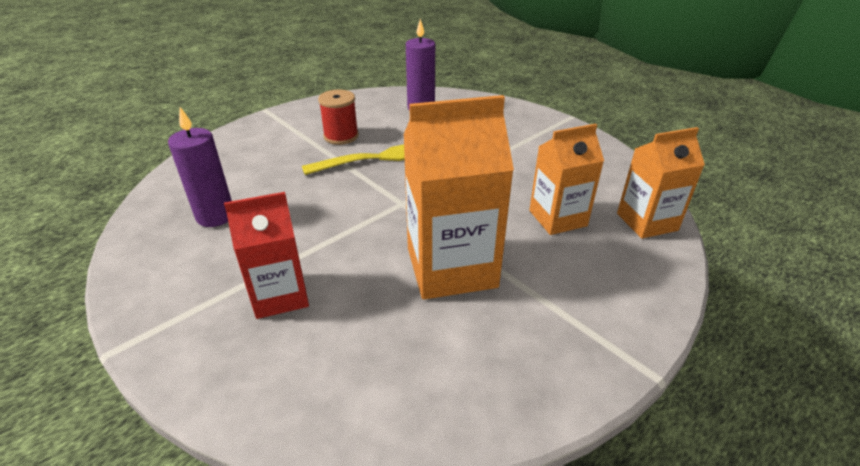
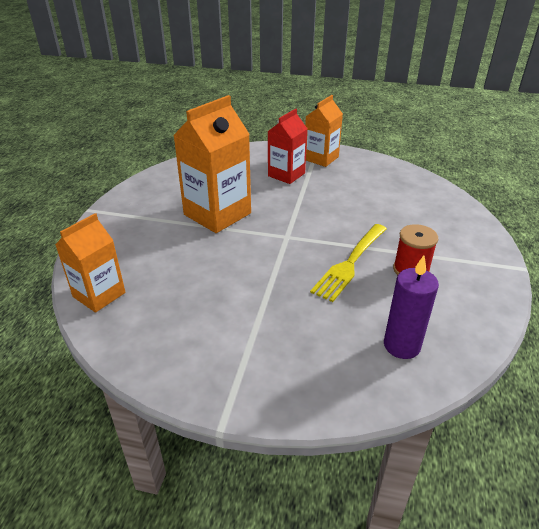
camera: 145 degrees right, 0 degrees up
purple candle [168,107,232,227] -> none
orange carton [529,124,604,235] -> orange carton moved to [305,95,343,167]

